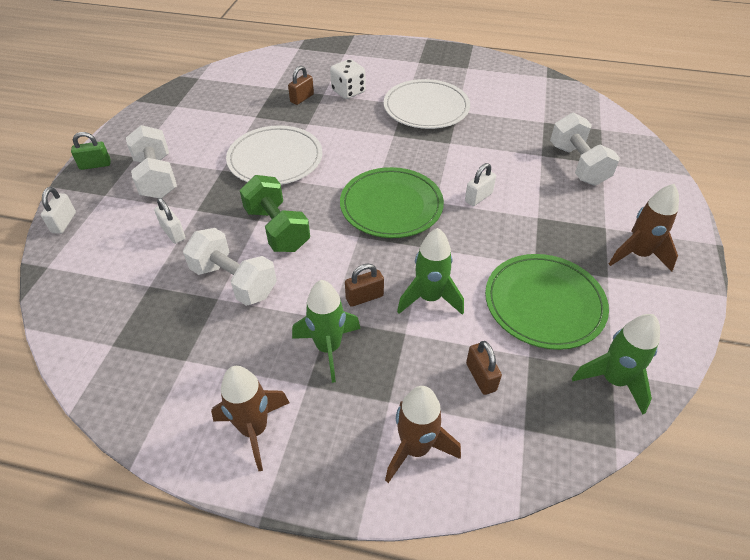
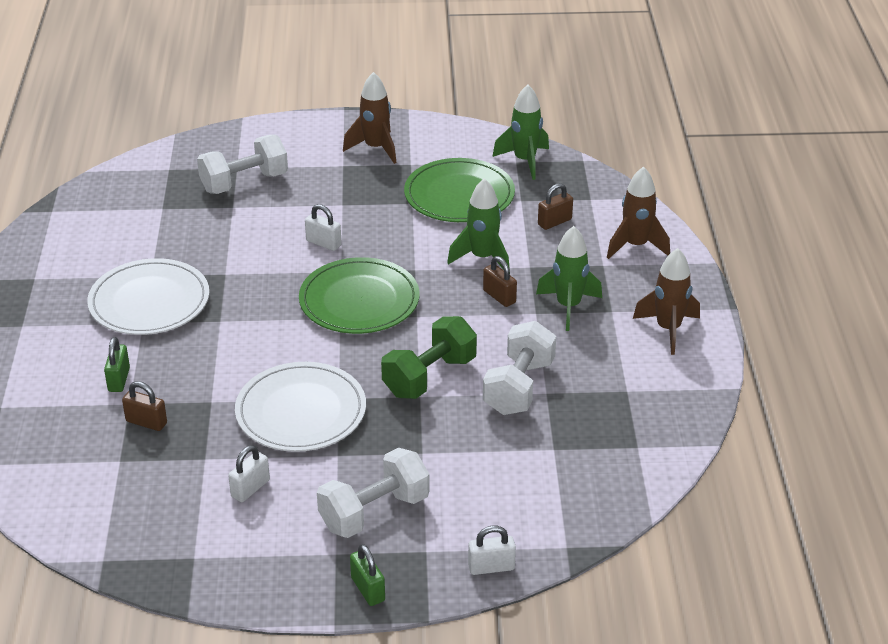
camera: 105 degrees left, 10 degrees down
white padlock [154,198,186,244] -> white padlock moved to [228,445,270,502]
white dice [330,59,366,99] -> green padlock [104,337,130,392]

